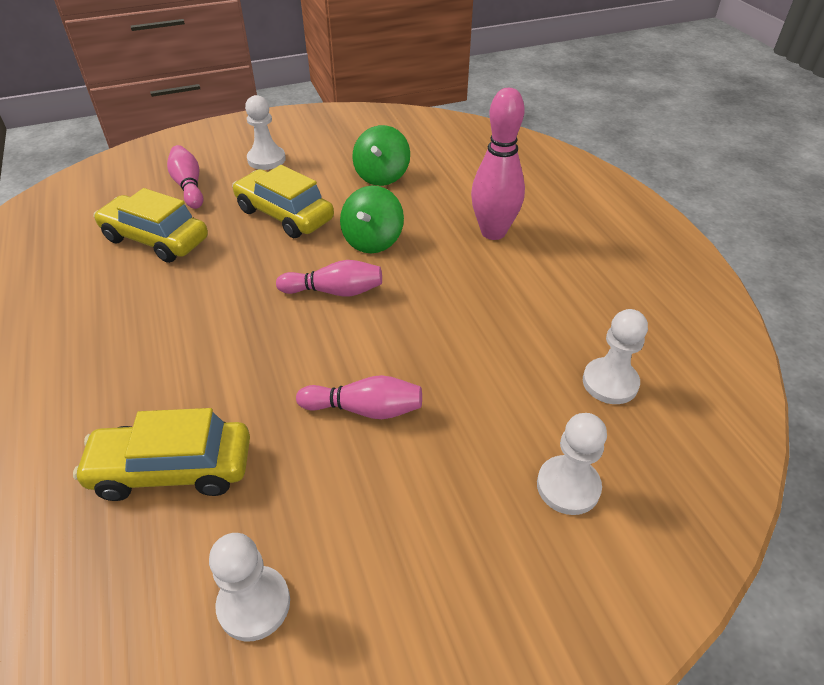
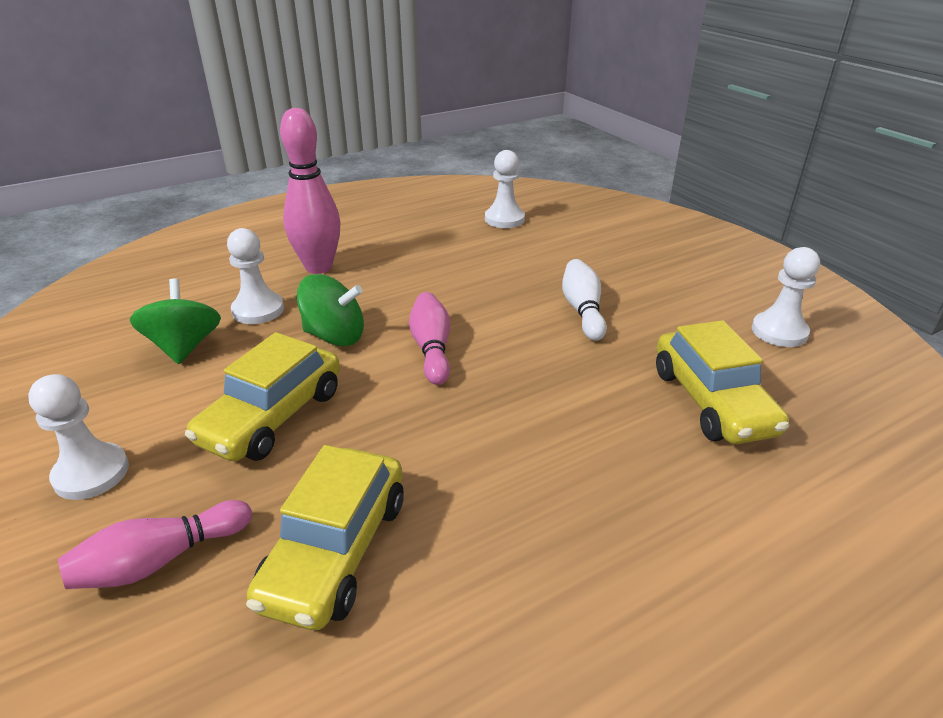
camera: 100 degrees left, 10 degrees down
pink bowling pin [296,375,422,419] -> white bowling pin [562,259,607,341]
green spinning top [352,125,410,186] -> green spinning top turned 105 degrees counterclockwise [130,278,221,364]
white pawn [537,413,607,515] -> white pawn moved to [227,228,284,324]

